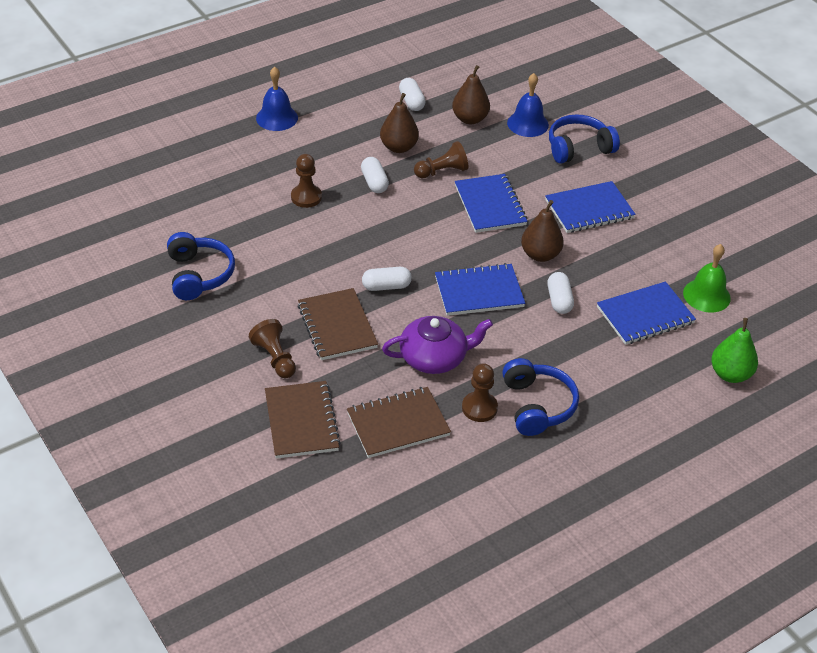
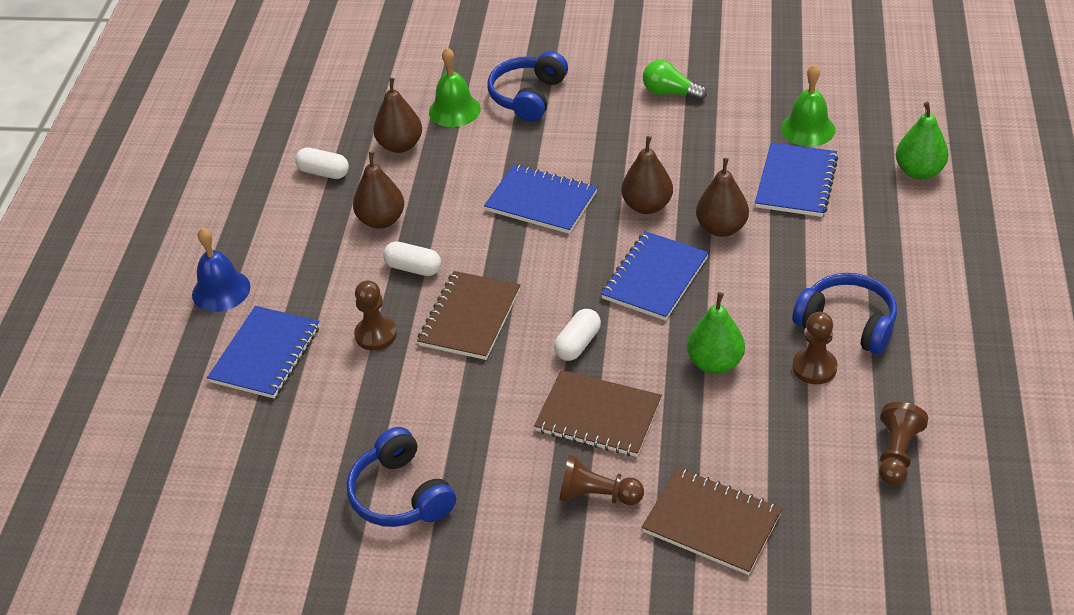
camera: 45 degrees left, 0 degrees up
blue headphones [167,232,235,300] -> blue headphones turned 150 degrees counterclockwise [346,427,456,527]
brown notebook [347,387,451,458] -> brown notebook moved to [417,271,520,360]
purple teapot [382,316,493,374] -> green pear [687,292,745,374]
brown pawn [414,141,468,178] -> brown pawn moved to [879,402,928,485]
blue bell [507,73,549,137] -> green bell [429,48,481,127]
blue notebook [545,181,636,233] -> blue notebook moved to [207,306,320,398]
white capsule [547,272,574,314] -> brown pear [696,158,749,237]
none -> green light bulb [643,60,707,101]

